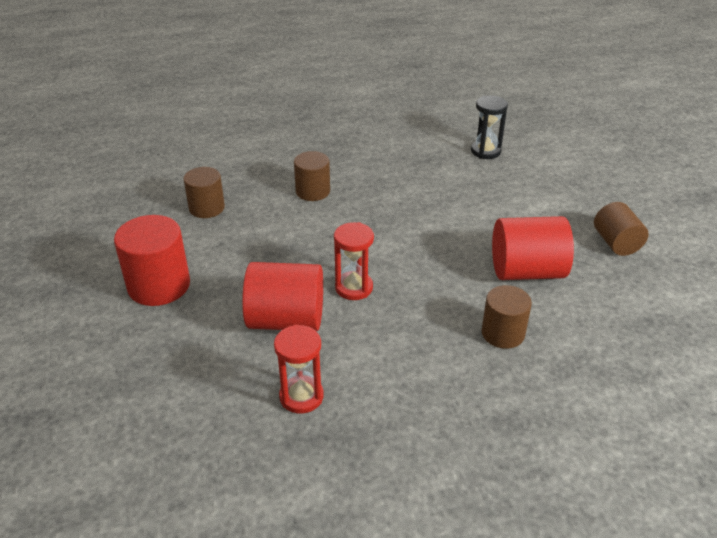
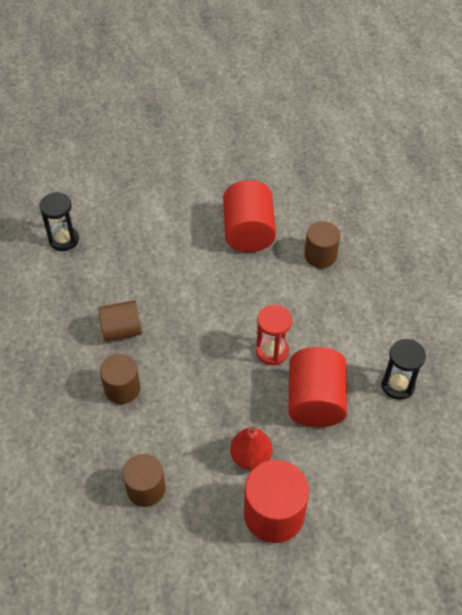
camera: 90 degrees left, 15 degrees up
red hourglass [274,325,324,413] -> black hourglass [381,339,426,400]
brown cylinder [594,202,649,256] -> brown cylinder moved to [98,300,142,341]
none -> red pear [230,426,272,470]

